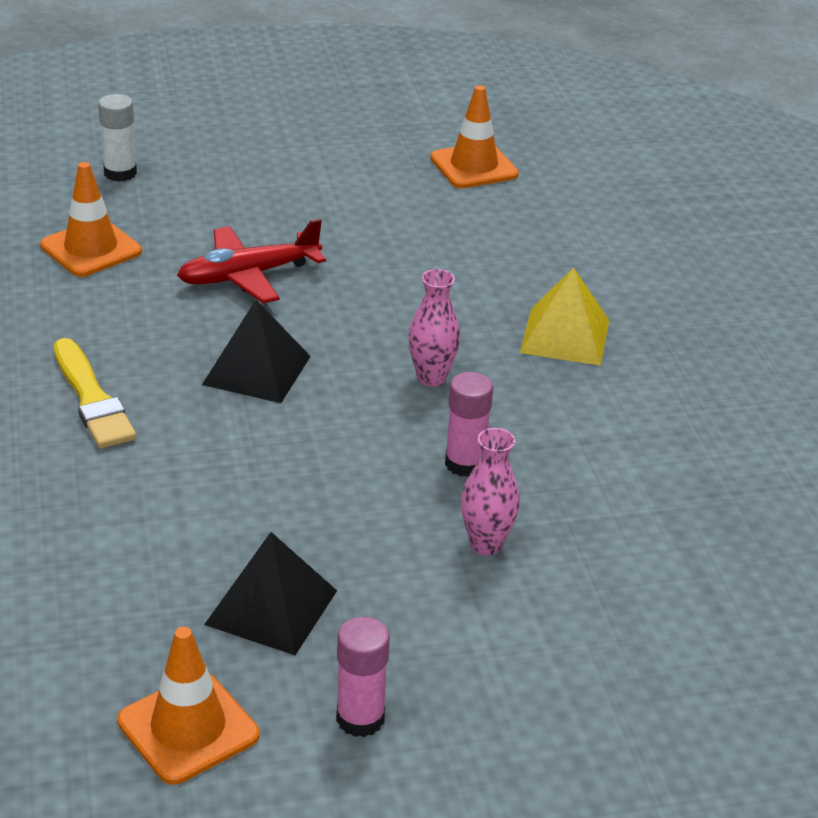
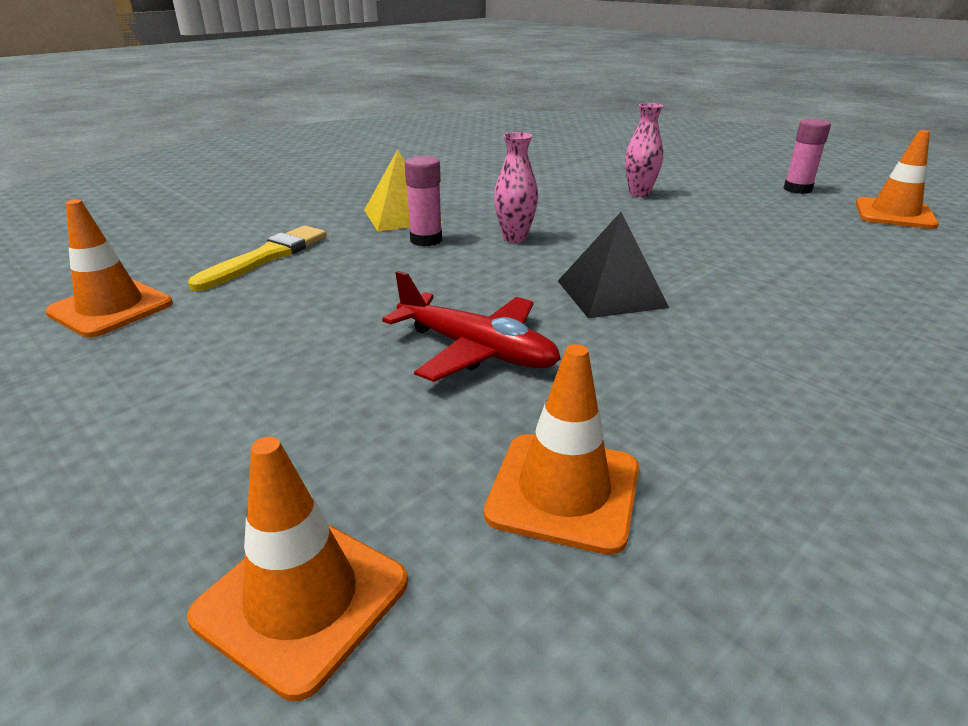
camera: 120 degrees left, 5 degrees down
yellow brush [54,338,136,448] -> yellow brush moved to [188,225,327,291]
white glue stick [98,94,137,182] -> orange traffic cone [187,437,408,701]
black pyramid [204,532,337,655] -> none
pink glue stick [445,372,493,477] -> pink glue stick moved to [405,156,442,246]

